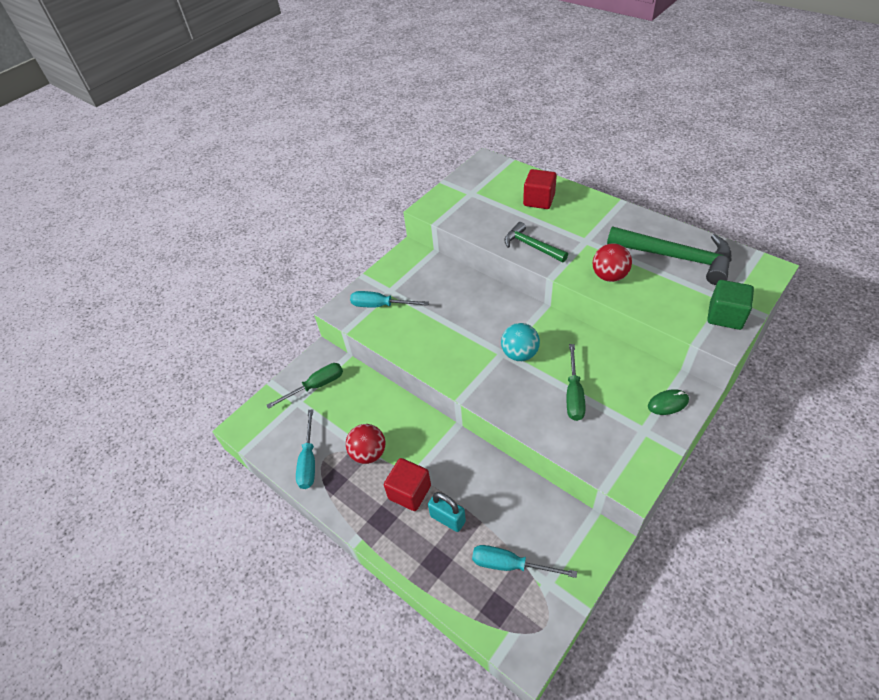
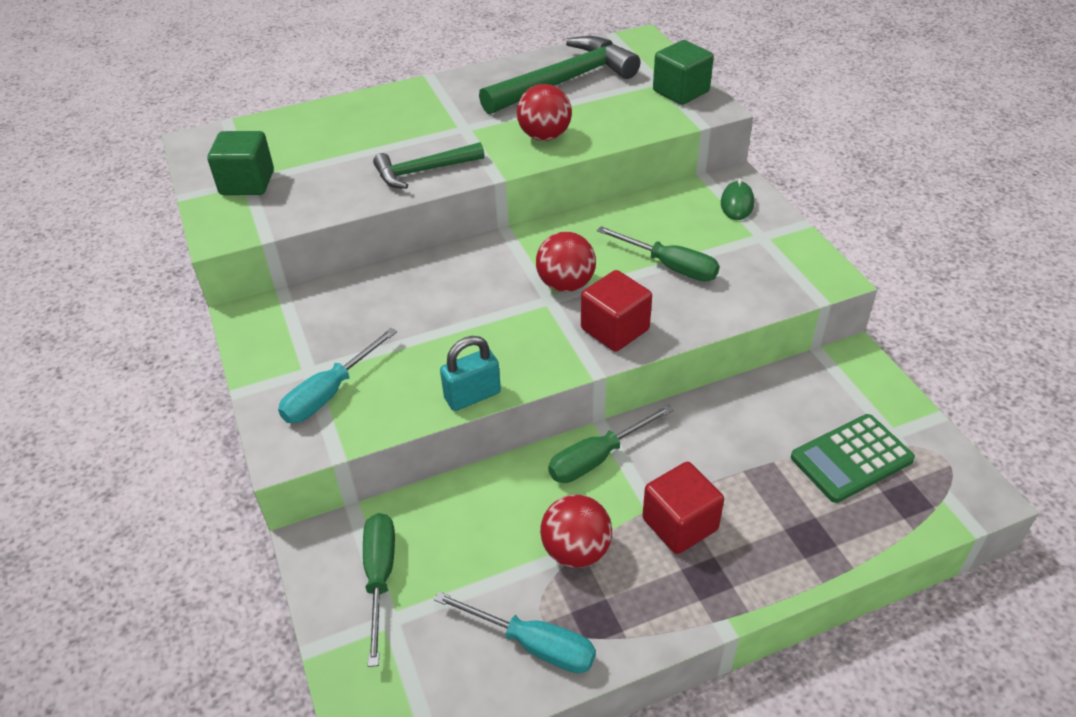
camera: 65 degrees left, 5 degrees down
turquoise padlock [428,492,466,532] -> turquoise padlock moved to [440,336,501,411]
turquoise screwdriver [472,545,577,578] -> green calculator [791,414,915,503]
turquoise ball [501,323,540,361] -> red ball [536,231,596,292]
red cube [523,169,557,209] -> red cube moved to [581,270,652,352]
none -> green cube [207,131,274,195]
none -> green screwdriver [548,405,673,483]

